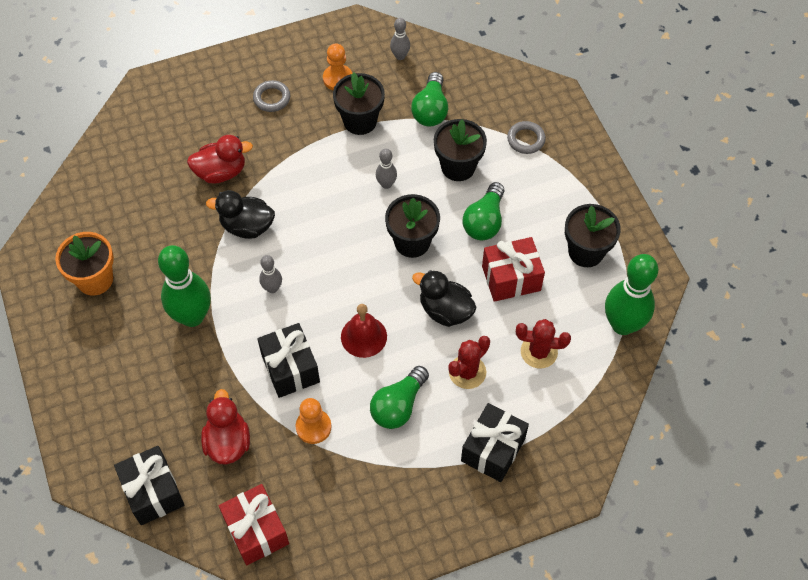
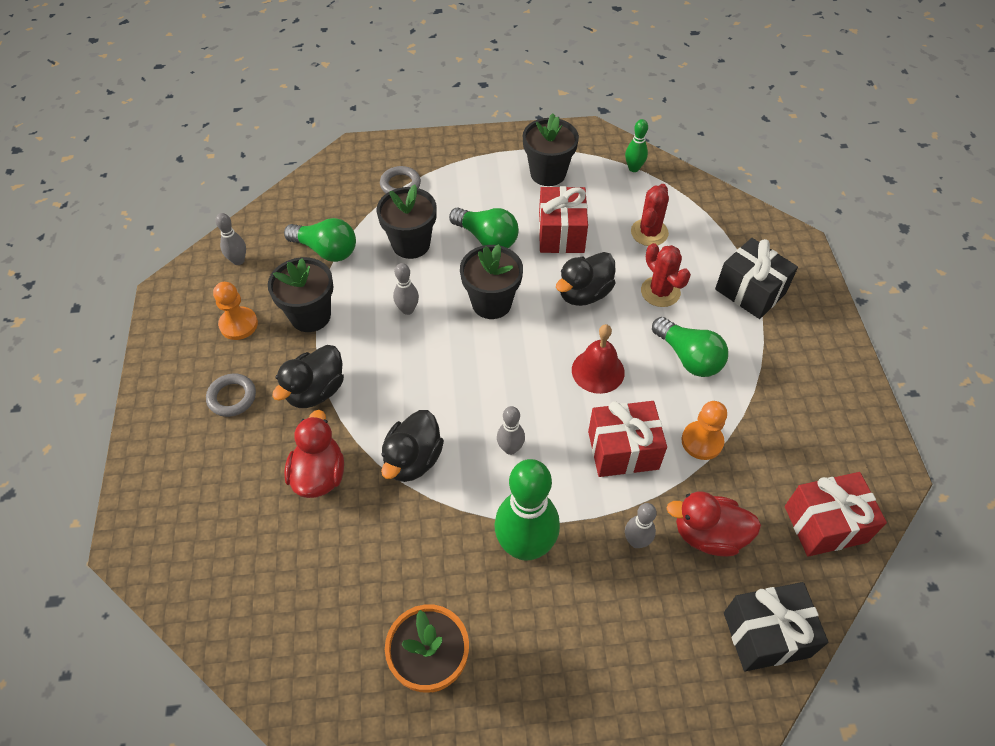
camera: 75 degrees left, 5 degrees down
black gift [257,323,320,398] -> red gift [588,401,667,477]
green bowling pin [605,254,658,335] -> green bowling pin [625,119,648,172], size x0.48
none -> black duck [272,345,344,408]
none -> grey bowling pin [625,503,657,548]

